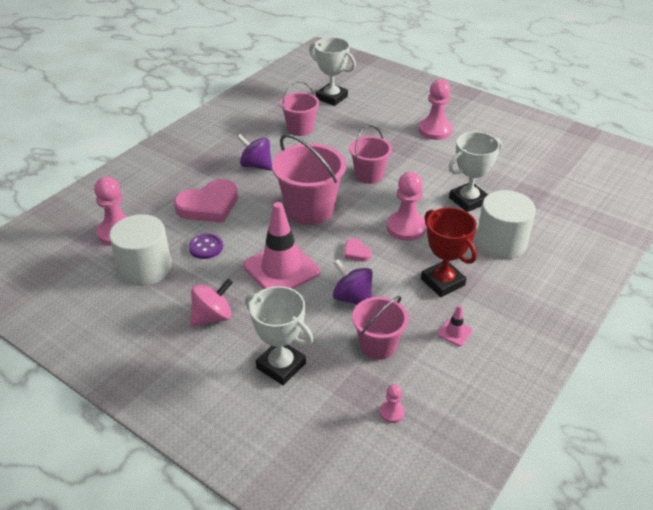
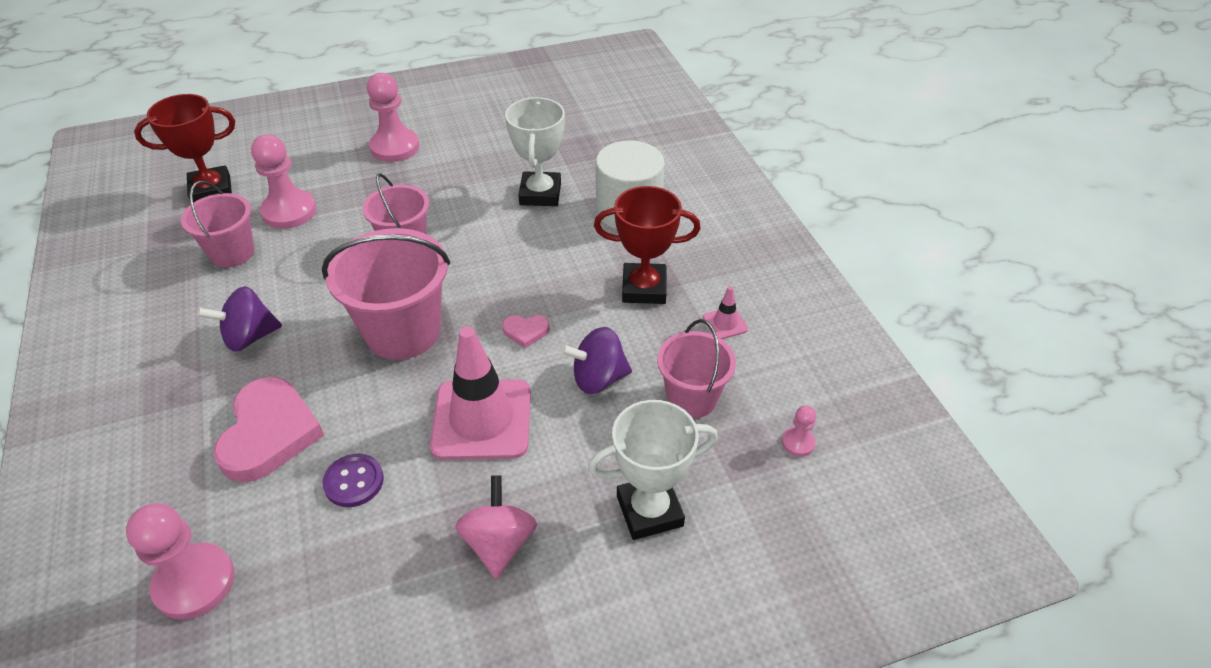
camera: 55 degrees left, 5 degrees up
white cylinder [109,214,172,286] -> none
white trophy [309,37,356,106] -> red trophy [134,94,235,203]
pink pawn [387,172,426,241] -> pink pawn moved to [251,134,316,229]

